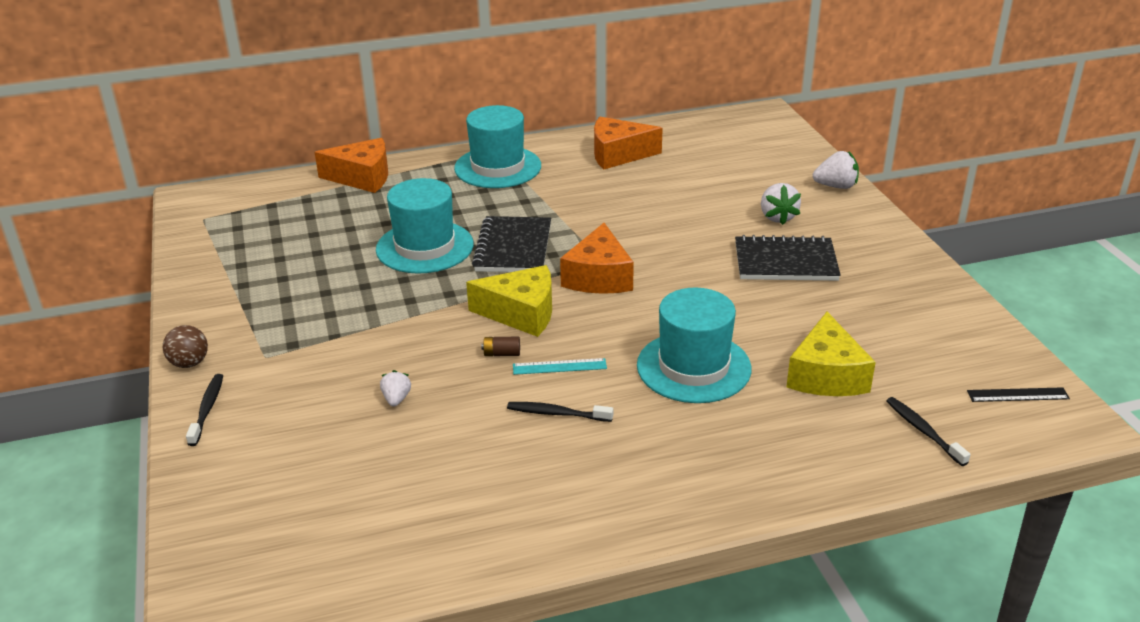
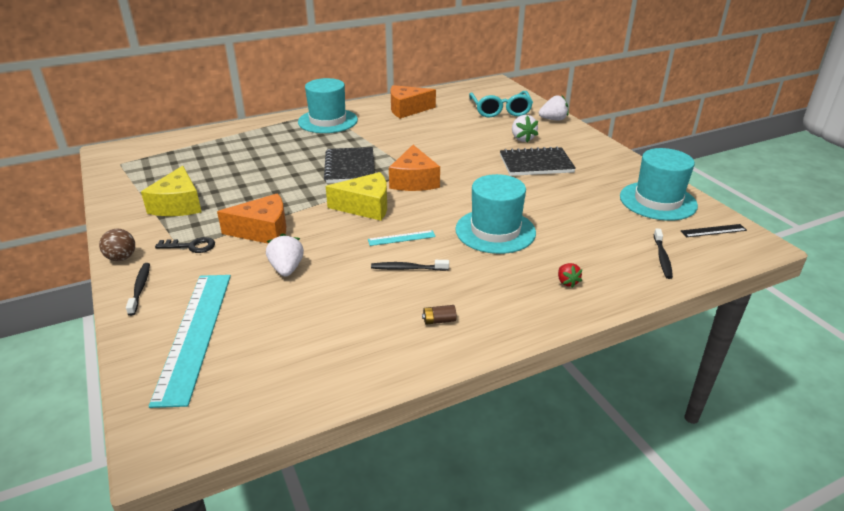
camera: 10 degrees left, 0 degrees up
orange cheese [315,138,388,193] -> orange cheese moved to [217,193,286,243]
turquoise hat [376,178,474,274] -> turquoise hat moved to [620,148,698,221]
white strawberry [380,370,411,407] -> white strawberry [266,233,304,277], size x1.60
brown battery [481,337,520,356] -> brown battery moved to [422,305,456,325]
yellow cheese [786,312,876,396] -> yellow cheese moved to [141,166,202,216]
black toothbrush [886,397,971,466] -> black toothbrush turned 135 degrees counterclockwise [654,228,673,279]
none -> turquoise ruler [149,275,231,408]
none -> black key [155,237,215,253]
none -> turquoise glasses [469,91,533,118]
none -> red strawberry [558,263,582,288]

